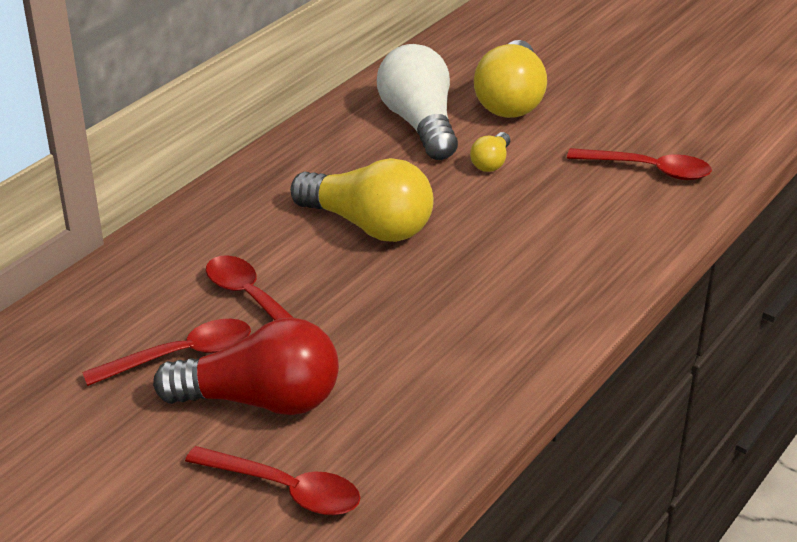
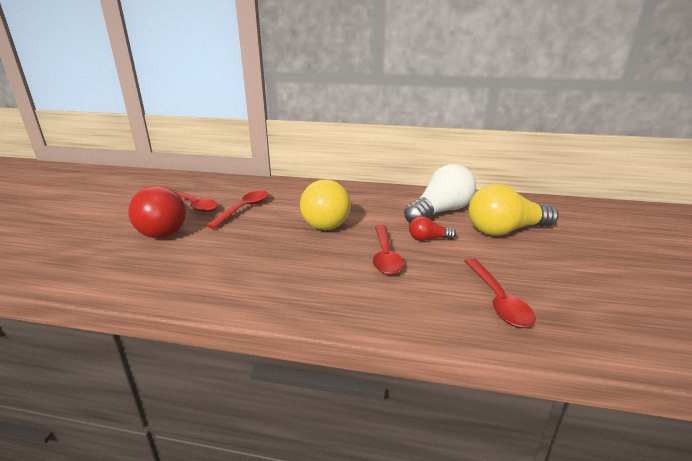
camera: 65 degrees right, 10 degrees down
red spoon [185,446,360,515] -> red spoon moved to [373,225,404,275]
yellow light bulb [470,132,510,172] -> red light bulb [409,216,456,241]

